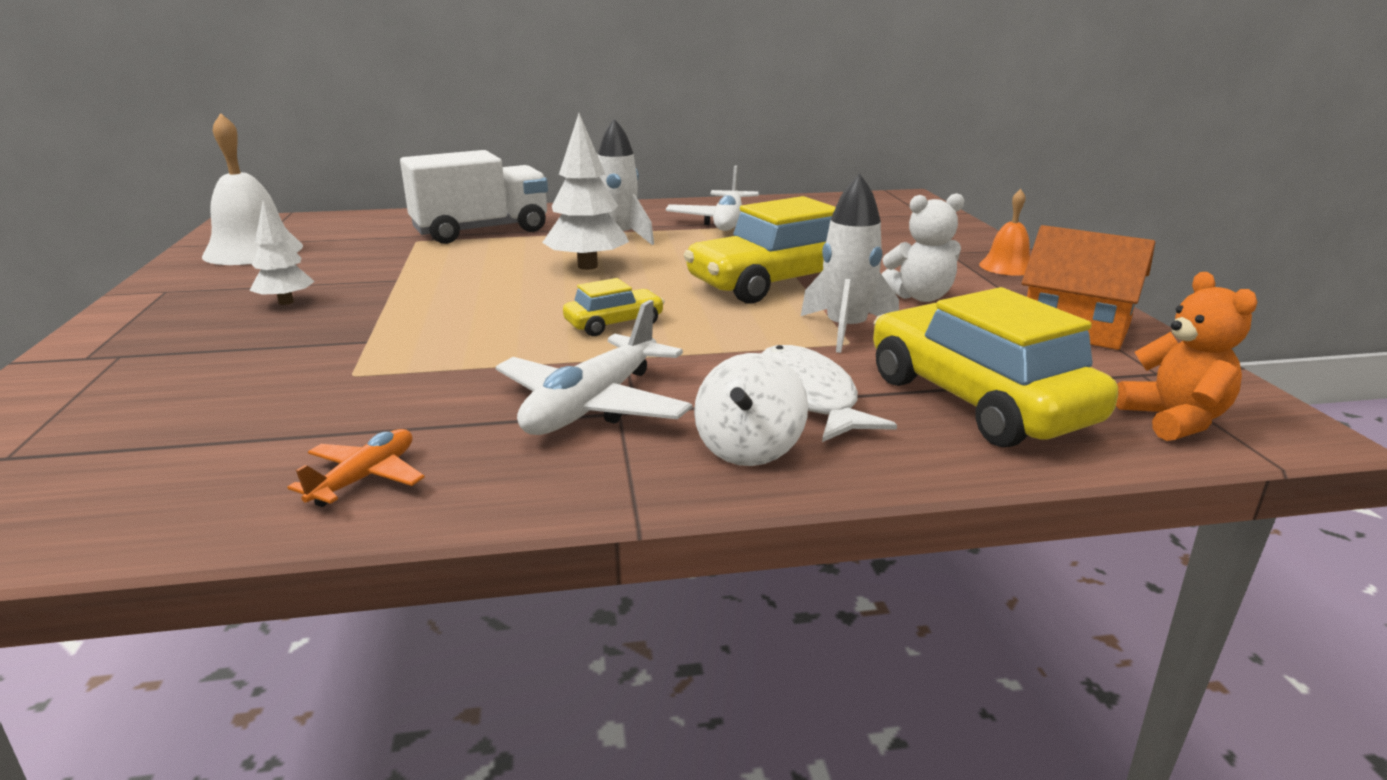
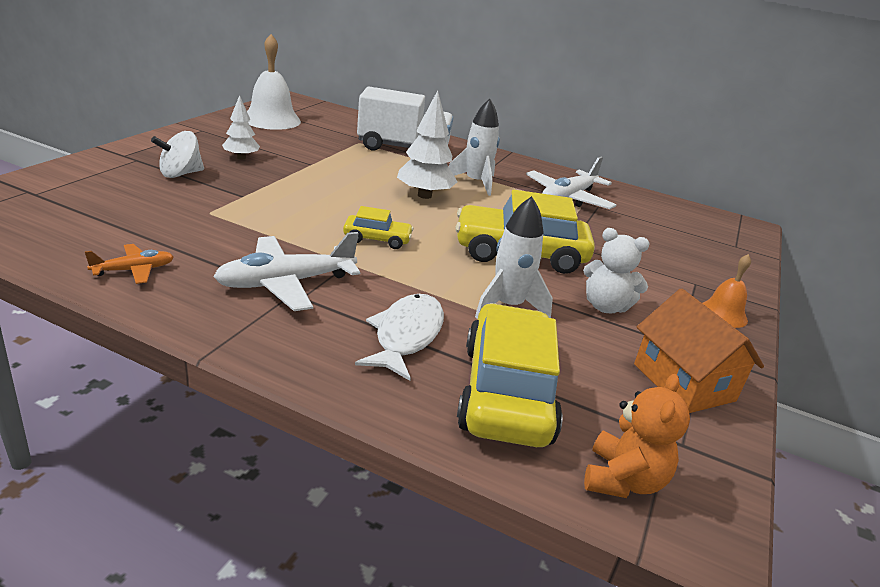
camera: 30 degrees right, 5 degrees up
white spinning top [694,353,808,466] -> white spinning top moved to [151,131,204,178]

